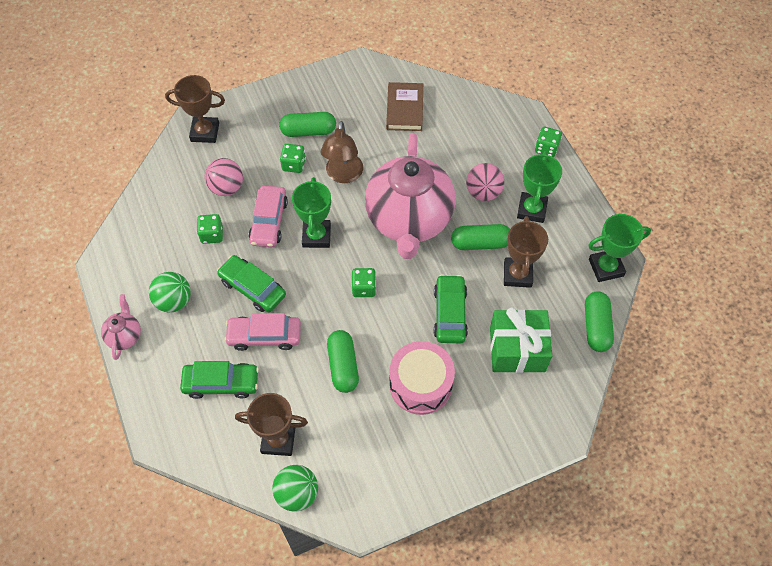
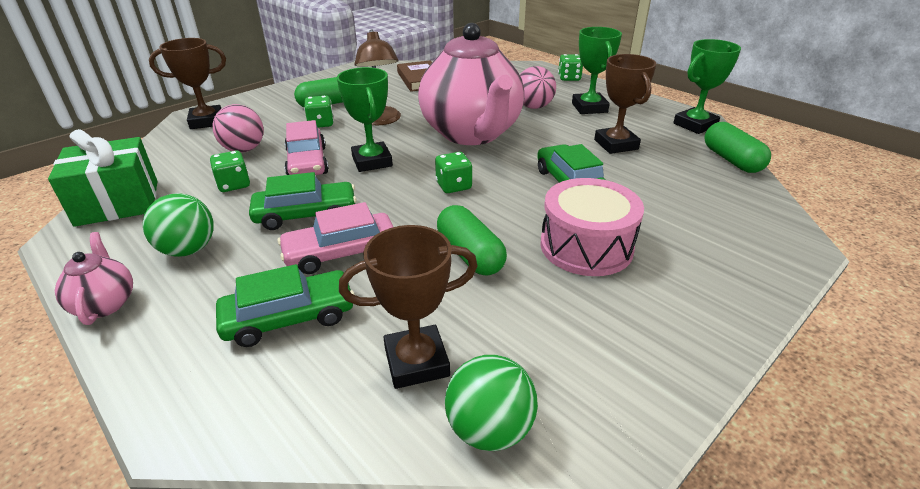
camera: 20 degrees left, 25 degrees down
green car [217,255,286,312] -> green car turned 150 degrees clockwise [249,172,357,230]
green capsule [451,224,510,250] -> none
green gift [490,308,552,373] -> green gift moved to [48,129,158,227]

